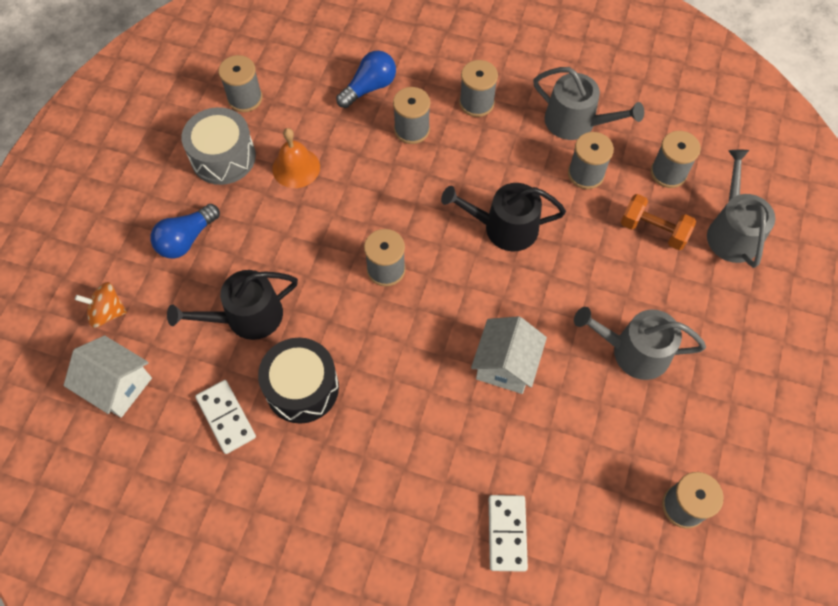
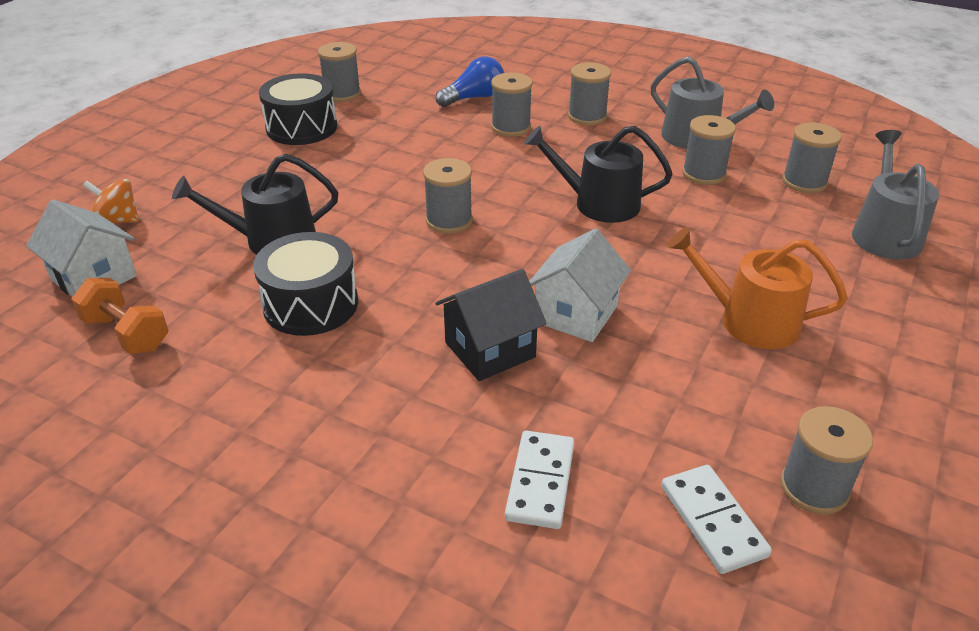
camera: 10 degrees right, 25 degrees down
blue light bulb [150,204,220,258] -> none
grey drum [182,107,256,185] -> black drum [259,73,337,145]
white domino [195,380,256,454] -> white domino moved to [661,465,772,574]
orange bell [272,128,320,188] -> none
grey watering can [574,307,706,380] -> orange watering can [667,227,848,349]
orange dumbbell [621,194,696,250] -> orange dumbbell moved to [71,278,169,354]
none -> black house [435,269,547,381]

